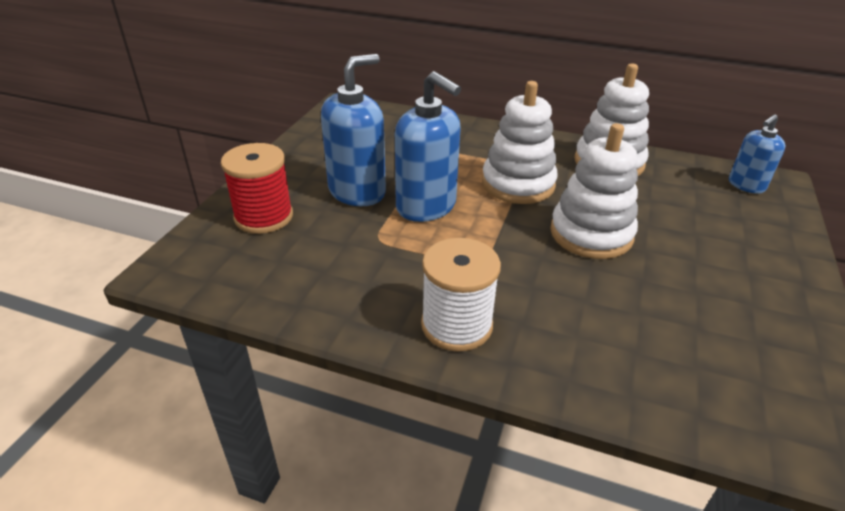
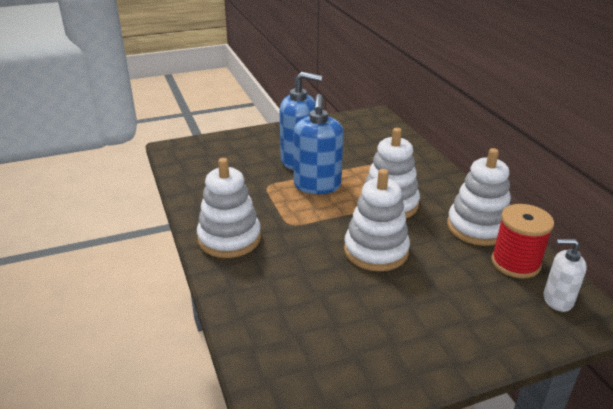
camera: 50 degrees right, 5 degrees down
red spool [221,143,293,234] -> red spool moved to [491,204,554,278]
white spool [421,238,501,352] -> white stacking toy [197,158,261,258]
blue soap dispenser [729,114,785,194] -> white soap dispenser [543,239,587,312]

